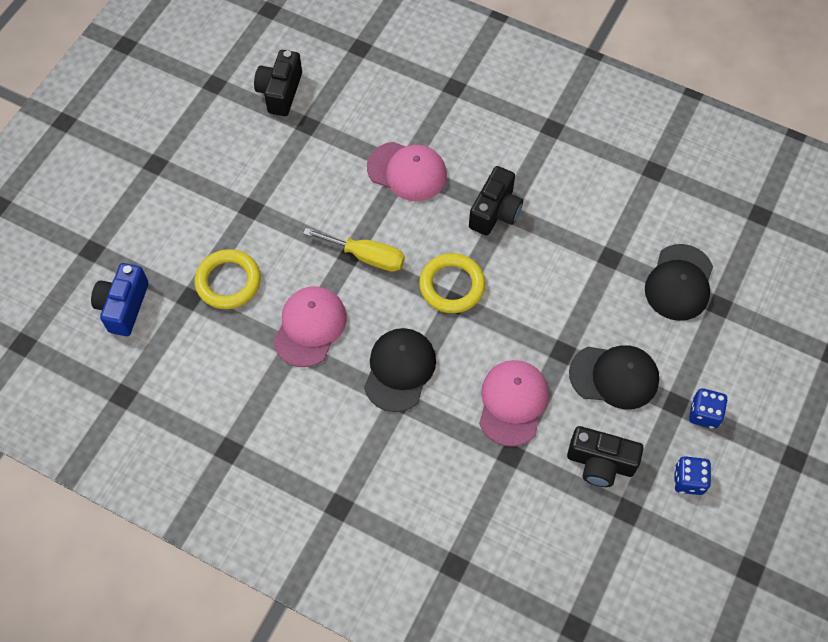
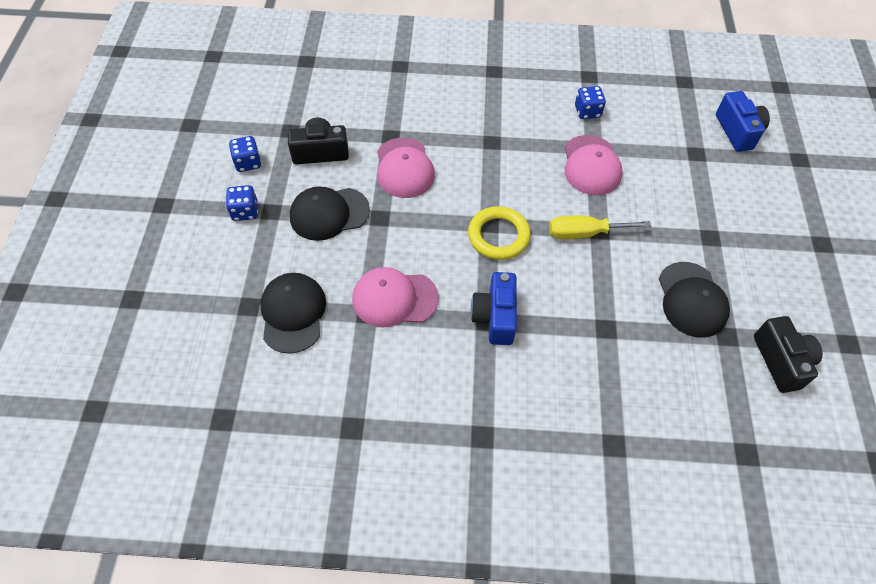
camera: 155 degrees right, 5 degrees down
yellow ring [194,249,261,309] -> none
black cap [364,328,436,412] -> black cap moved to [659,262,730,338]
pink cap [367,142,447,201] -> pink cap moved to [352,267,439,327]
black camera [469,166,523,236] -> blue camera [471,272,517,345]
none -> blue dice [575,86,606,119]

